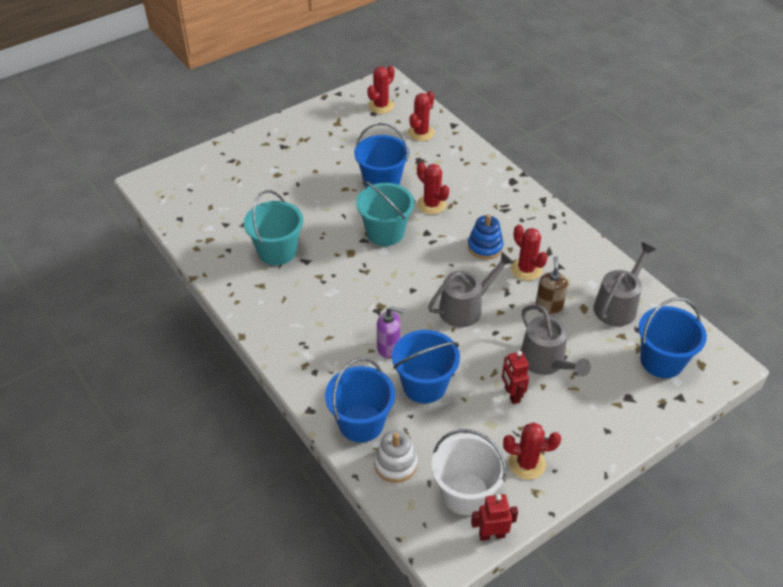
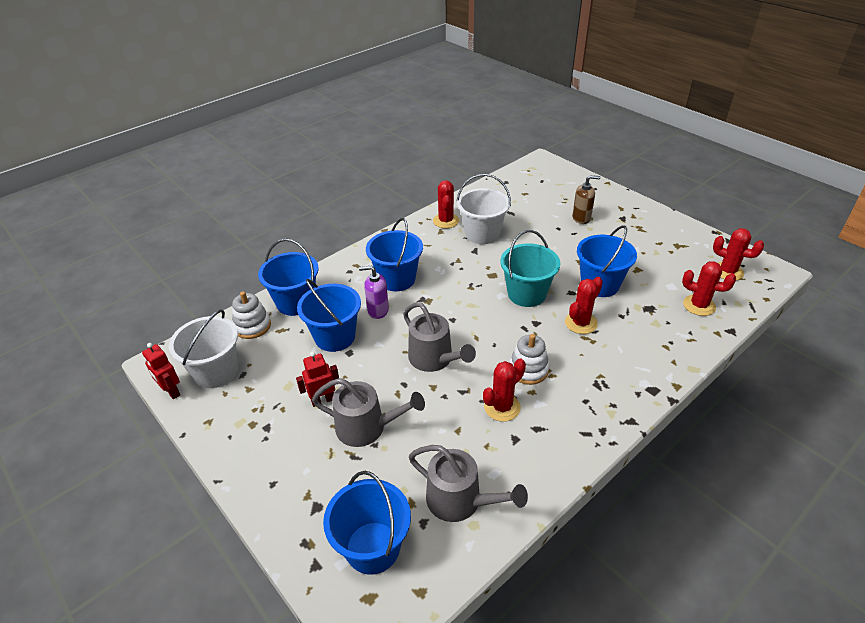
camera: 85 degrees right, 5 degrees down
turquoise bucket [244,190,303,265] -> white bucket [457,174,511,244]
purple soap dispenser [377,307,404,358] -> purple soap dispenser turned 90 degrees clockwise [359,265,389,319]
blue stacking toy [468,214,503,259] -> white stacking toy [509,334,549,385]
red robot [471,494,518,541] -> red robot turned 150 degrees clockwise [142,343,180,399]
red cactus [503,422,561,480] -> red cactus moved to [433,180,459,228]
grey watering can [521,305,591,376] -> grey watering can turned 135 degrees counterclockwise [312,378,425,447]
brown soap dispenser [535,256,568,315] -> brown soap dispenser moved to [572,175,601,224]
none -> blue bucket [366,218,423,291]

